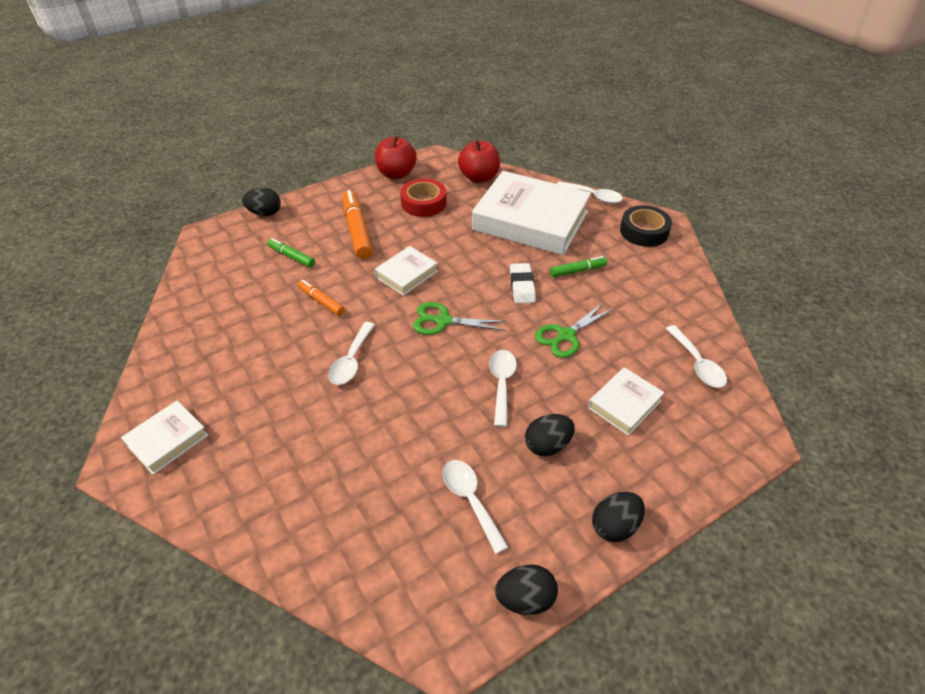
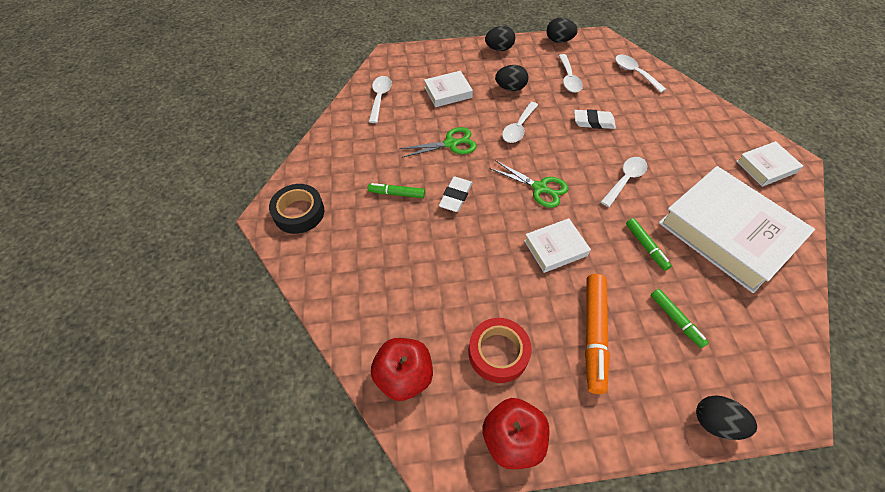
camera: 155 degrees left, 10 degrees up
orange marker [297,280,345,316] -> green marker [626,218,672,271]
white book [472,171,591,255] -> white book moved to [659,166,815,293]
white spoon [557,181,623,204] -> white spoon moved to [615,55,666,93]
none -> white eraser [574,109,616,129]

